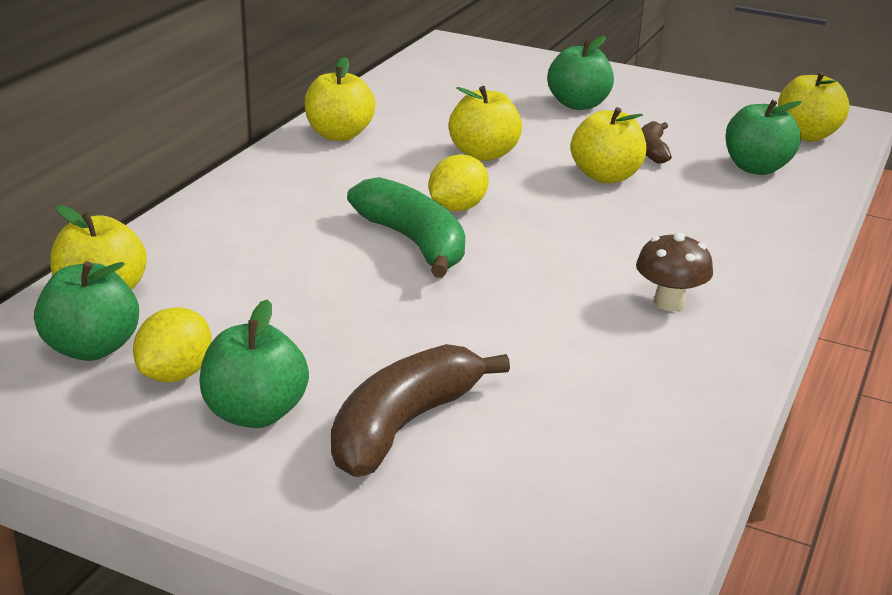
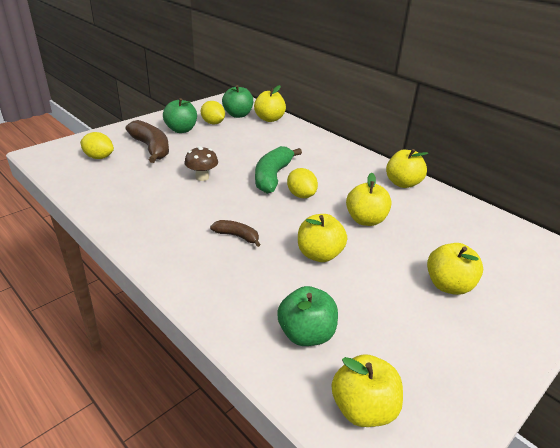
camera: 110 degrees right, 5 degrees up
green banana [347,177,465,278] -> green banana turned 120 degrees clockwise [255,146,302,194]
green apple [547,36,614,110] -> yellow apple [427,243,483,295]
brown mushroom [636,233,713,311] -> brown mushroom moved to [184,146,218,181]
brown banana [641,121,672,164] -> brown banana moved to [210,220,261,247]
none -> yellow lemon [80,132,114,159]

